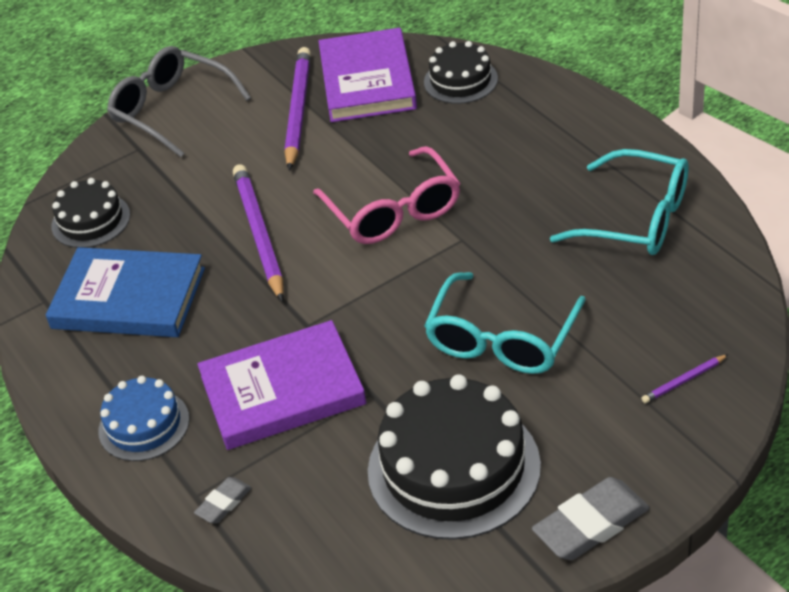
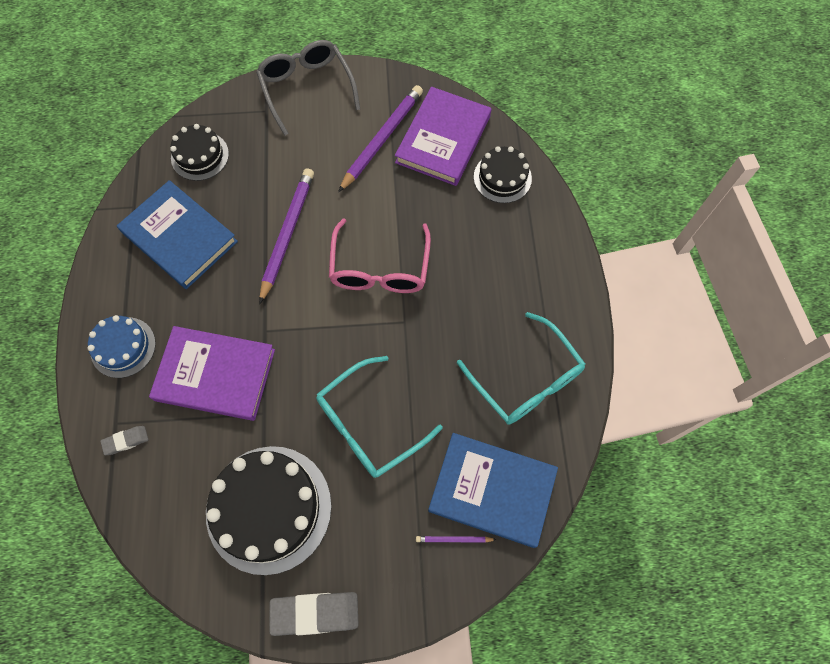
camera: 25 degrees right, 25 degrees up
none -> blue book [428,433,558,548]

